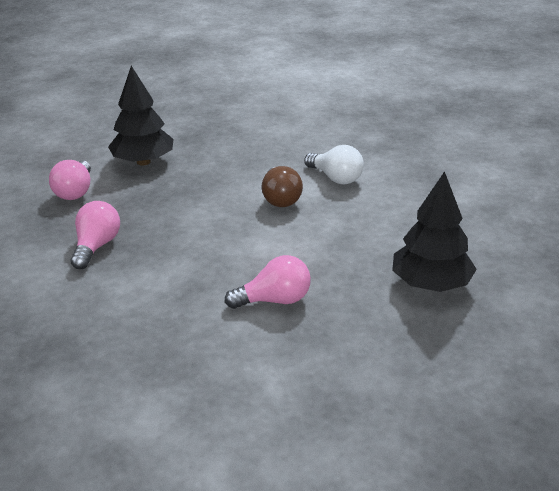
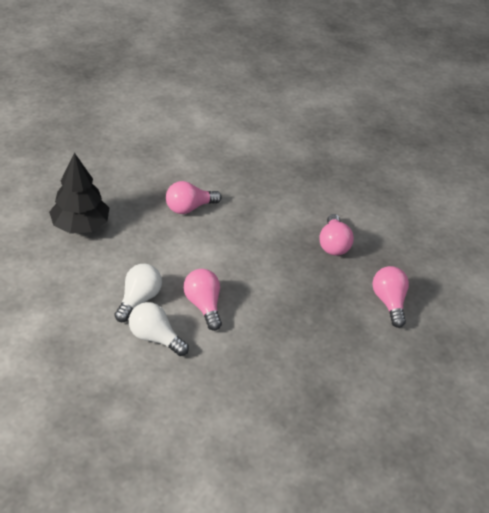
camera: 165 degrees right, 10 degrees up
black tree [108,66,174,166] -> none
brown light bulb [262,166,303,207] -> pink light bulb [184,269,222,331]
none -> white light bulb [114,264,162,322]

